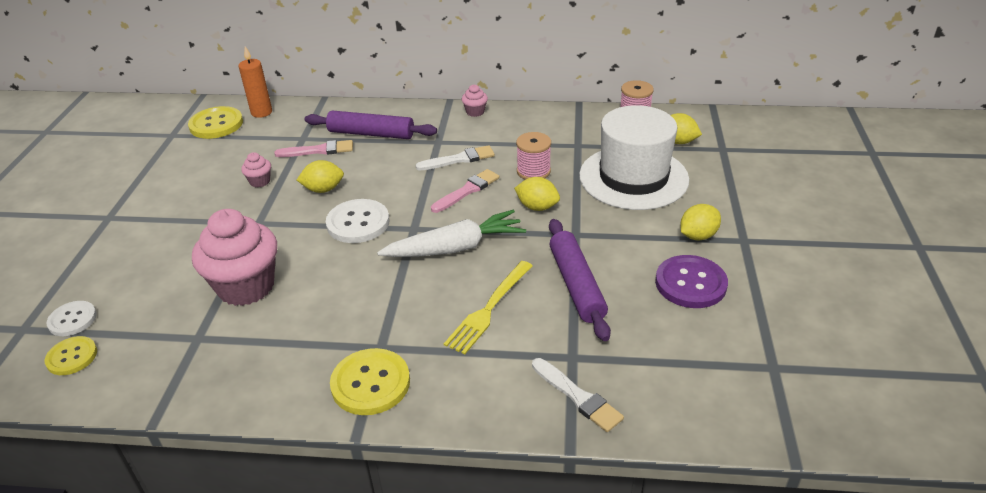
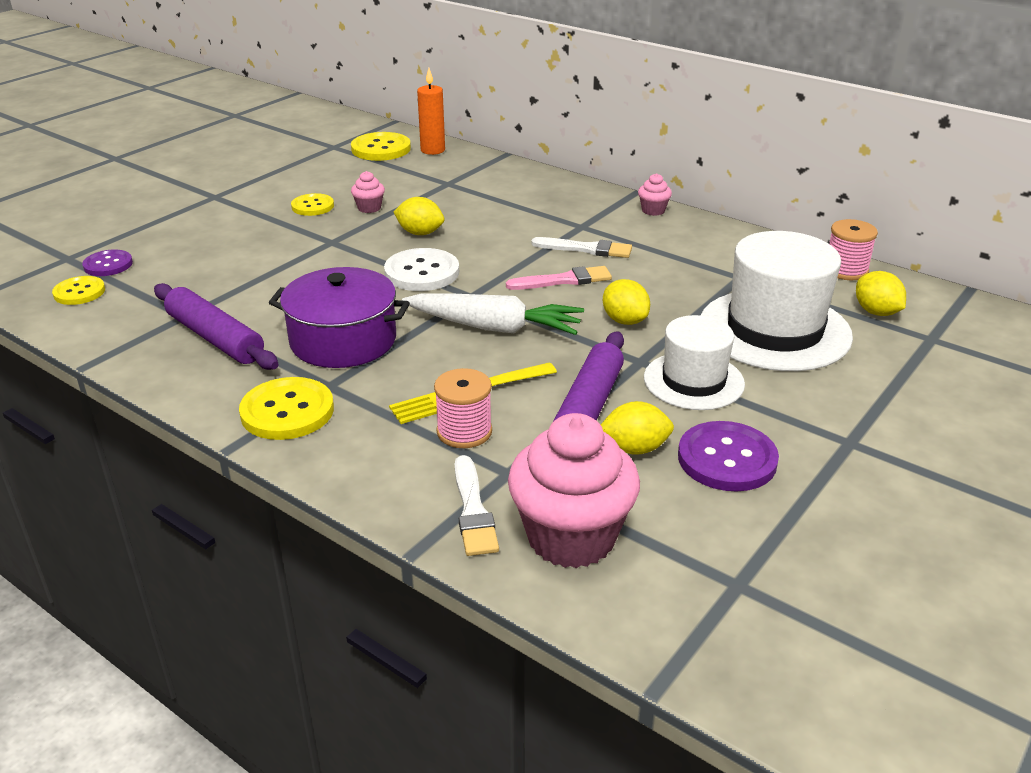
camera: 30 degrees right, 5 degrees down
white button [46,301,97,336] -> purple button [82,249,133,276]
pink cupcake [192,209,277,306] -> pink cupcake moved to [508,413,640,568]
pink brush [274,140,353,157] -> none
purple rolling pin [305,110,437,139] -> purple rolling pin moved to [154,283,279,370]
pink spool [516,132,551,180] -> pink spool moved to [434,368,492,448]
yellow lemon [680,204,721,240] -> yellow lemon moved to [601,401,674,455]
none -> purple pot [269,267,410,368]
none -> yellow button [291,193,334,216]
none -> white hat [644,315,745,410]

